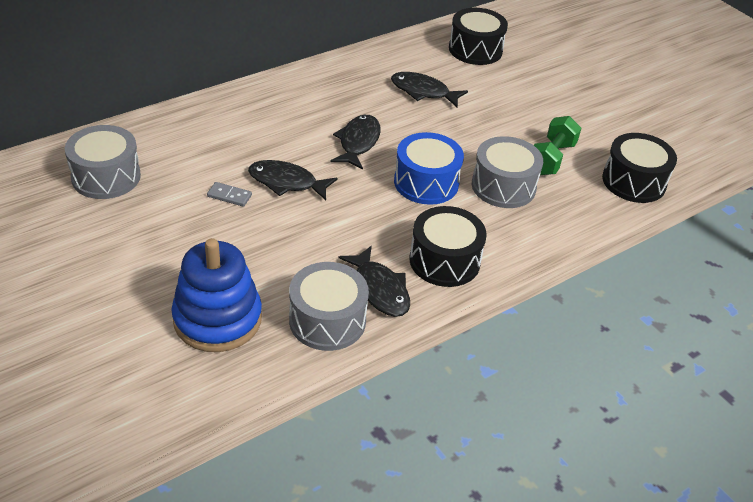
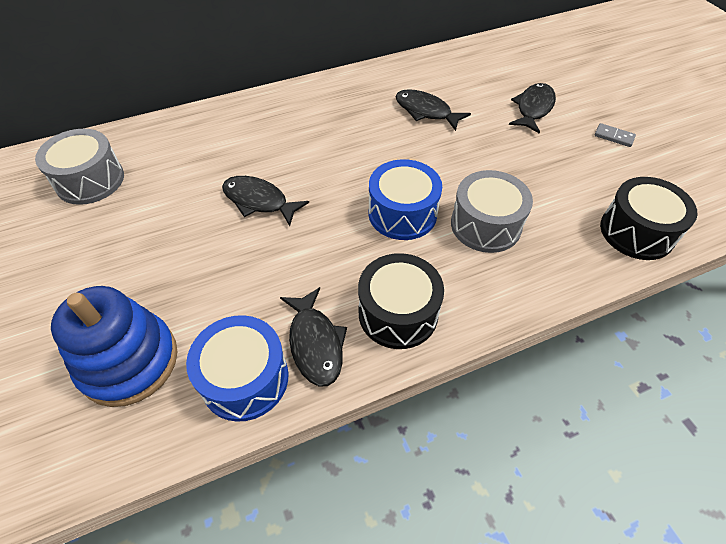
camera: 15 degrees right, 10 degrees up
grey domino [207,182,252,207] -> grey domino moved to [594,123,636,147]
grey drum [289,262,369,351] -> blue drum [186,315,288,422]
black fish [330,115,381,169] -> black fish moved to [509,83,556,134]
black drum [449,8,508,65] -> none
green dumbbell [534,116,581,175] -> none

